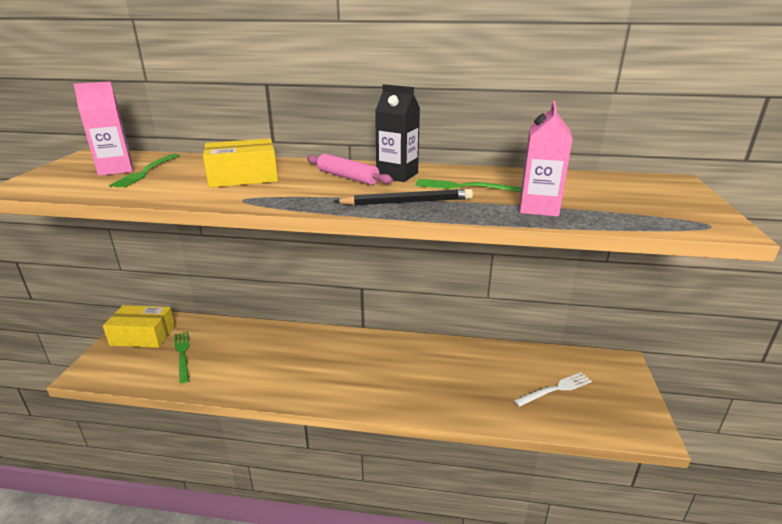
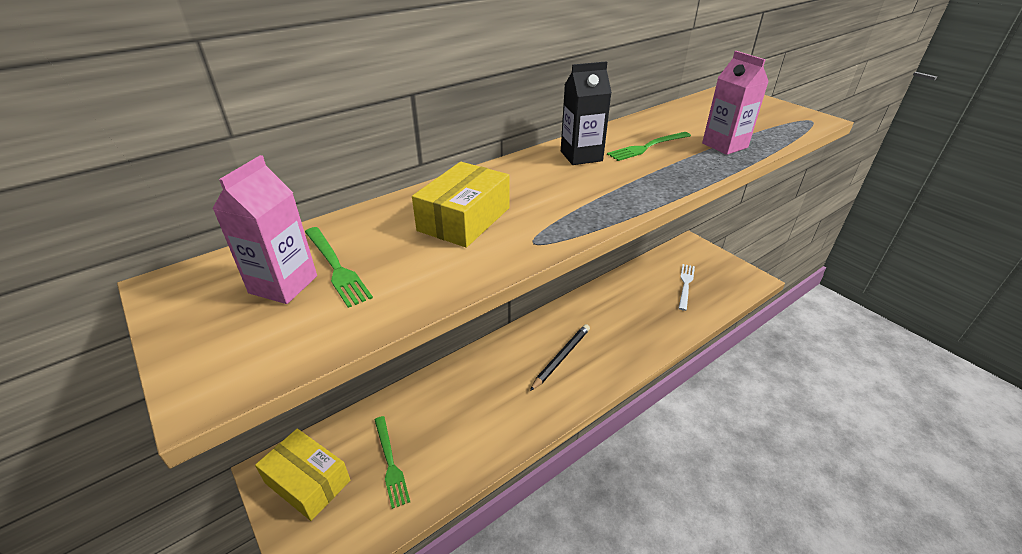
camera: 45 degrees left, 10 degrees up
yellow box [103,305,175,348] -> yellow box turned 75 degrees clockwise [255,429,350,521]
green fork [174,332,190,383] -> green fork turned 135 degrees counterclockwise [374,416,410,509]
pink rolling pin [307,154,393,185] -> none
black pencil [333,189,473,205] -> black pencil moved to [530,324,590,391]

